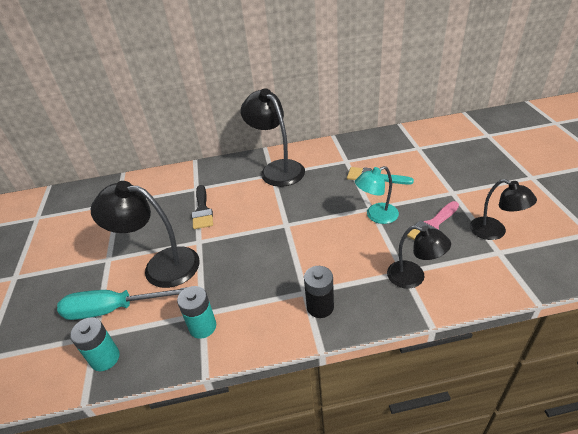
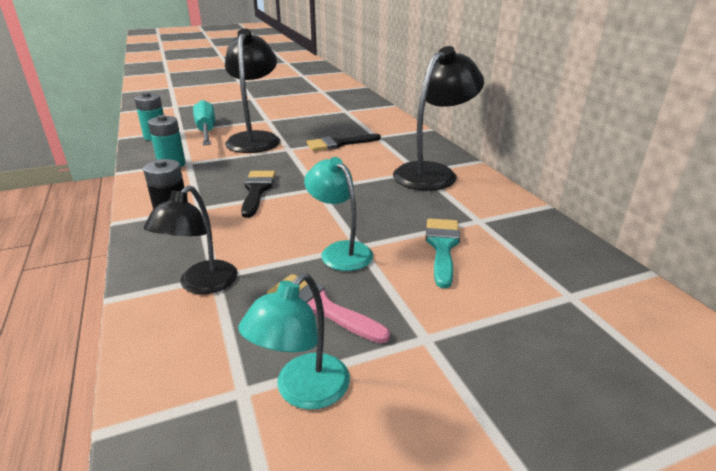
camera: 75 degrees right, 10 degrees down
black lamp [470,179,537,240] -> turquoise lamp [238,273,350,410]
none -> black brush [241,171,276,218]

